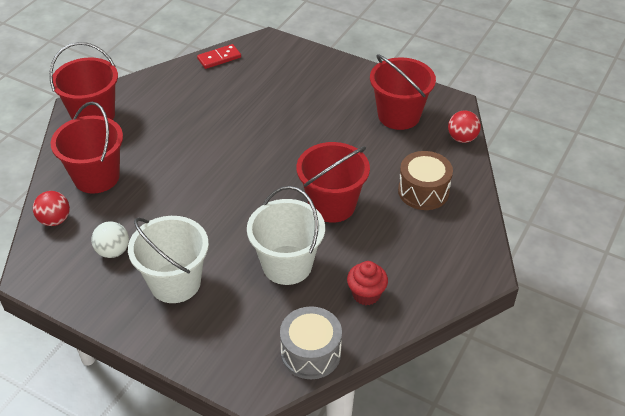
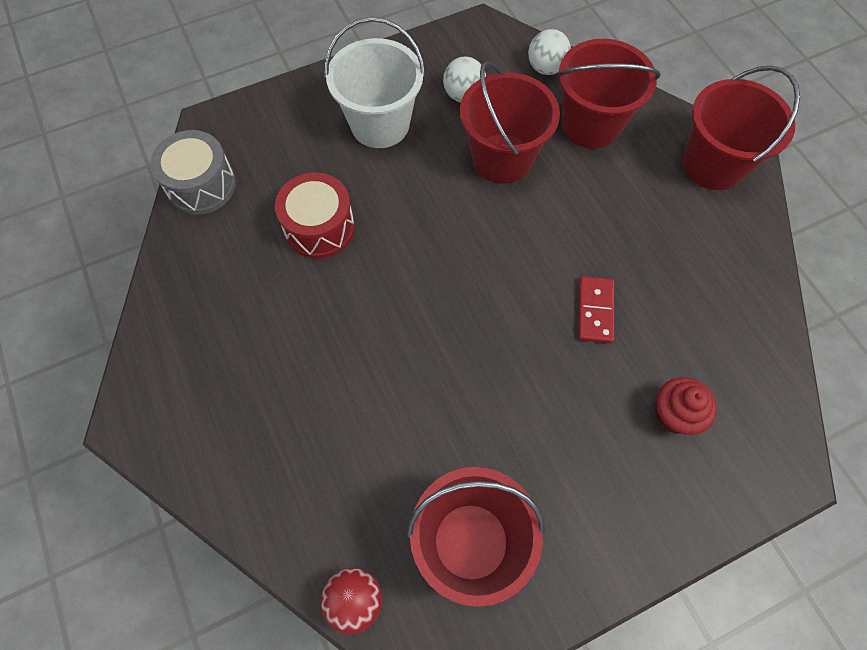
camera: 125 degrees right, 20 degrees up
red ball [33,191,70,226] -> white ball [528,29,571,75]
red domino [197,44,241,69] -> red domino moved to [578,276,614,343]
white bucket [247,186,325,285] -> red drum [275,172,355,259]
red bucket [297,142,370,223] -> red bucket moved to [460,61,560,184]
red cupcake [347,261,388,305] -> red cupcake moved to [655,377,717,435]
brown drum [398,151,453,210] -> none

